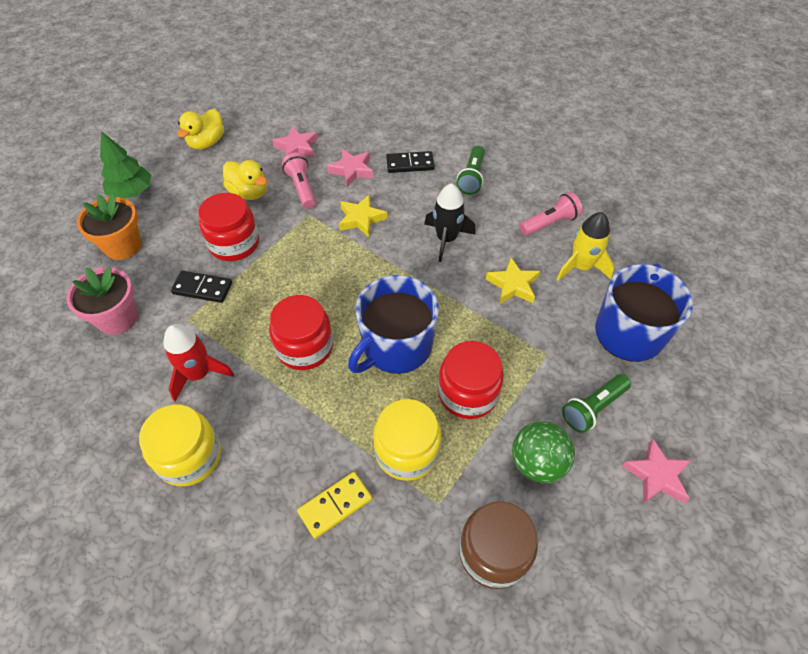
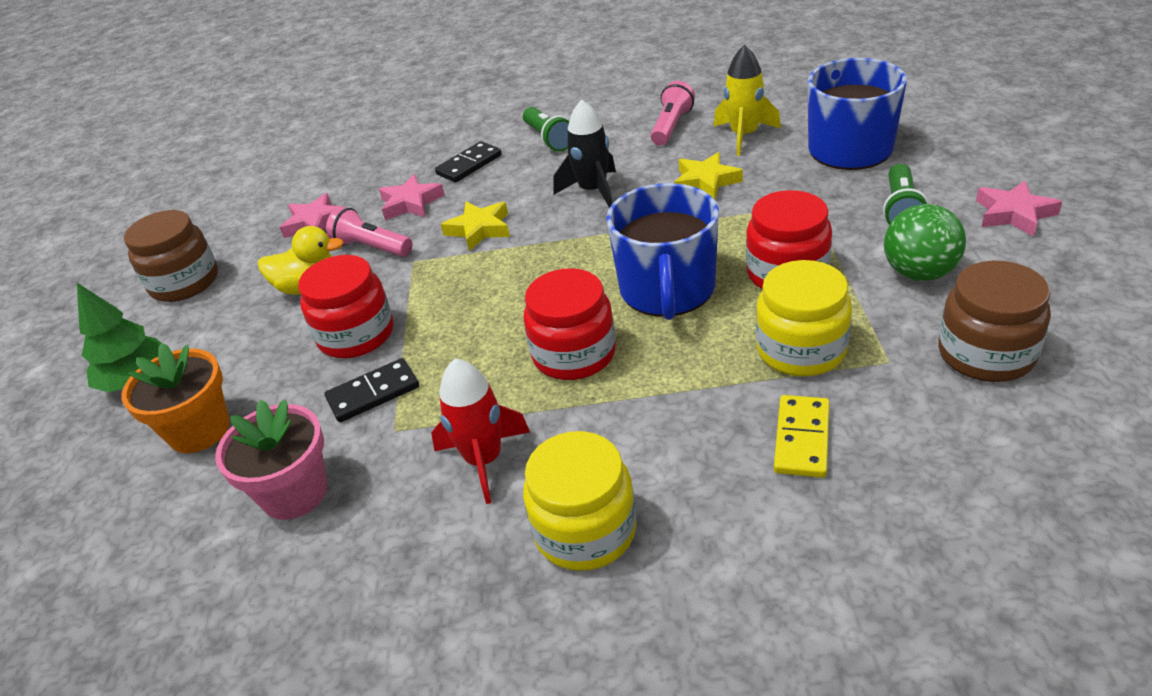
camera: 35 degrees left, 15 degrees down
yellow duck [177,109,224,150] -> brown jar [124,210,218,302]

